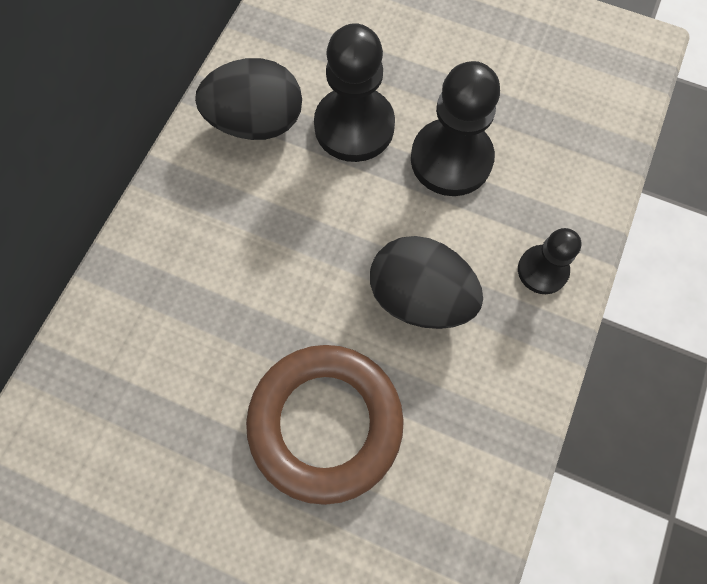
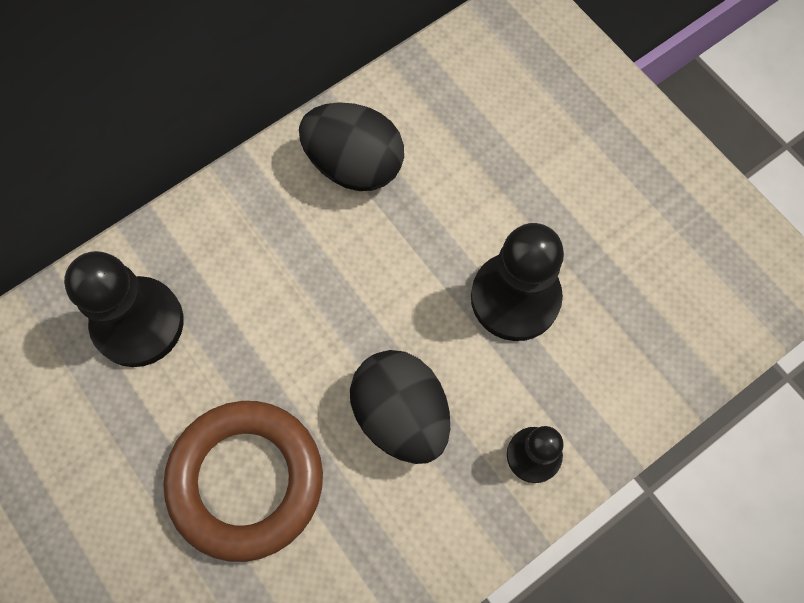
camera: 30 degrees right, 0 degrees up
black pawn [314,23,395,162] -> black pawn moved to [64,251,184,367]

